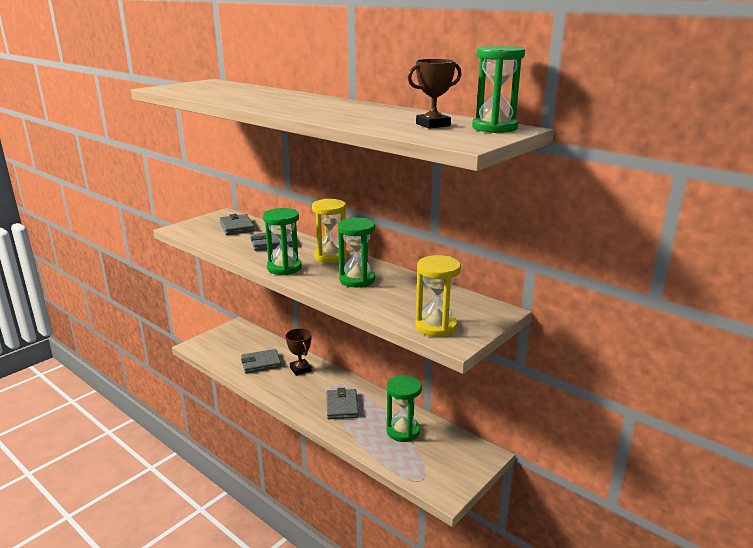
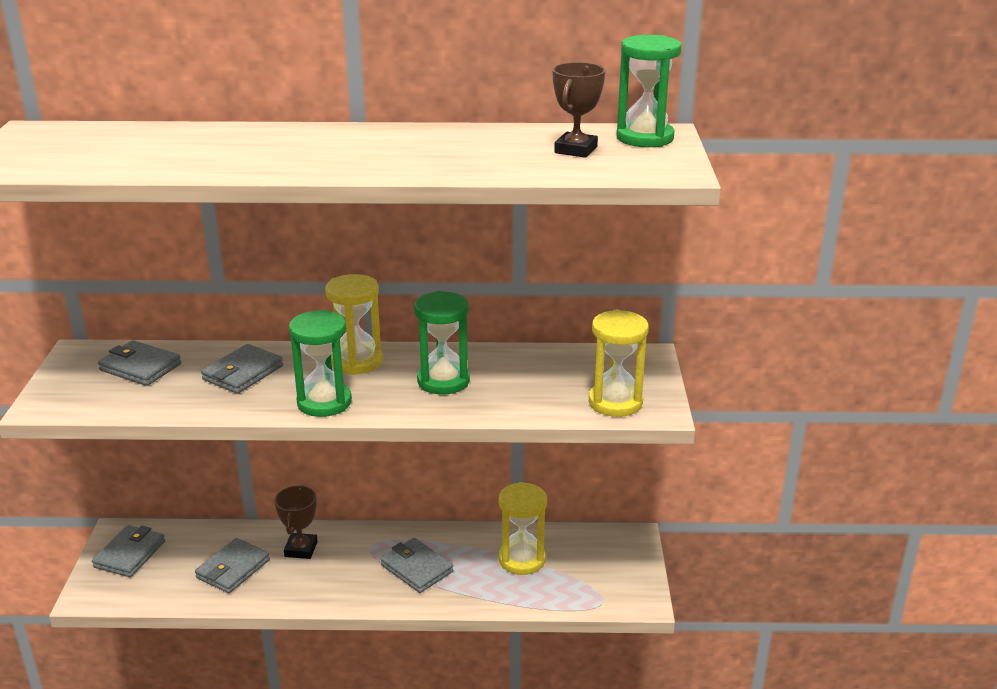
camera: 40 degrees left, 5 degrees up
brown trophy [286,328,311,376] -> brown trophy turned 75 degrees clockwise [274,485,318,559]
green hourglass [387,375,422,442] -> yellow hourglass [499,482,547,575]
none -> grey wallet [92,525,165,577]

